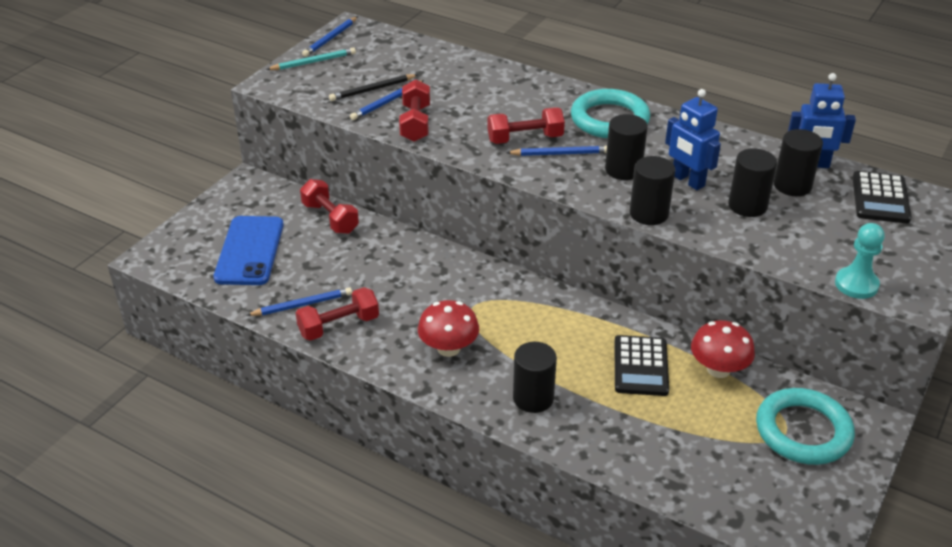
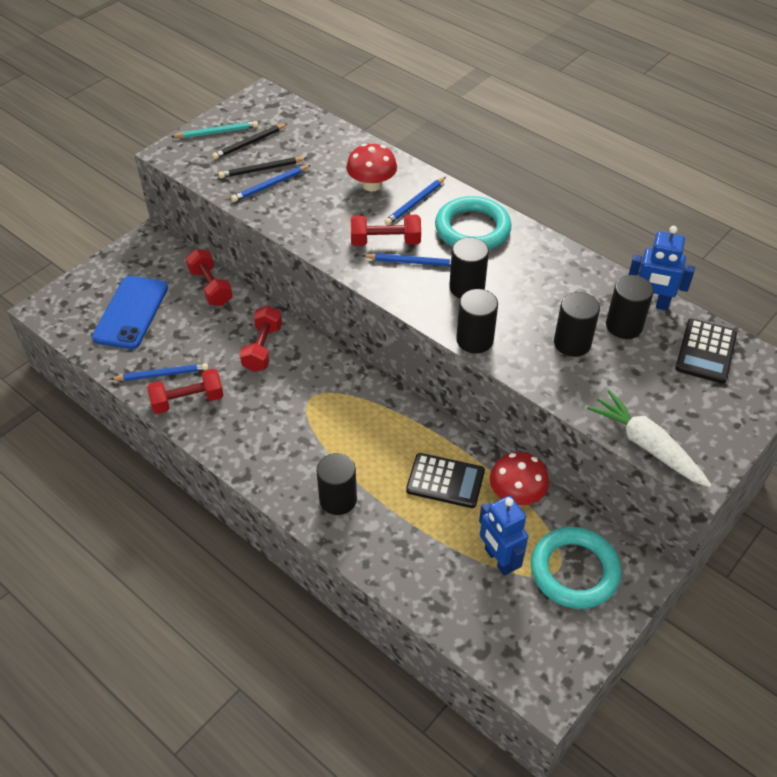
camera: 10 degrees right, 10 degrees up
blue pencil [302,17,357,57] -> blue pencil moved to [384,177,446,225]
red dumbbell [399,79,430,142] -> red dumbbell moved to [240,306,282,372]
red mushroom [418,300,479,357] -> red mushroom moved to [346,143,397,192]
black calculator [614,335,669,396] -> black calculator turned 90 degrees counterclockwise [406,453,485,508]
blue robot [665,89,721,190] -> blue robot moved to [479,496,528,576]
turquoise pawn [835,223,885,299] -> white carrot [587,390,711,487]
none -> black pencil [212,124,287,159]

